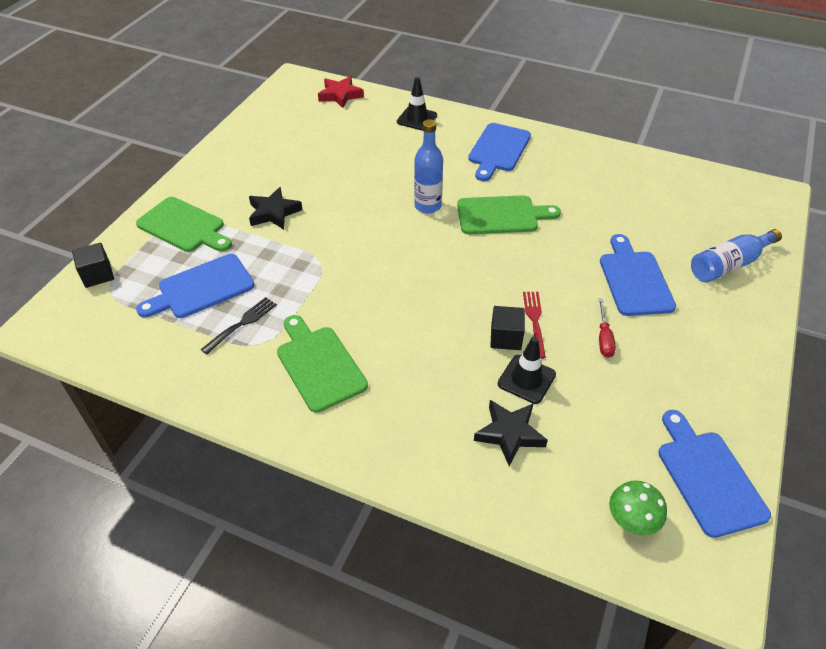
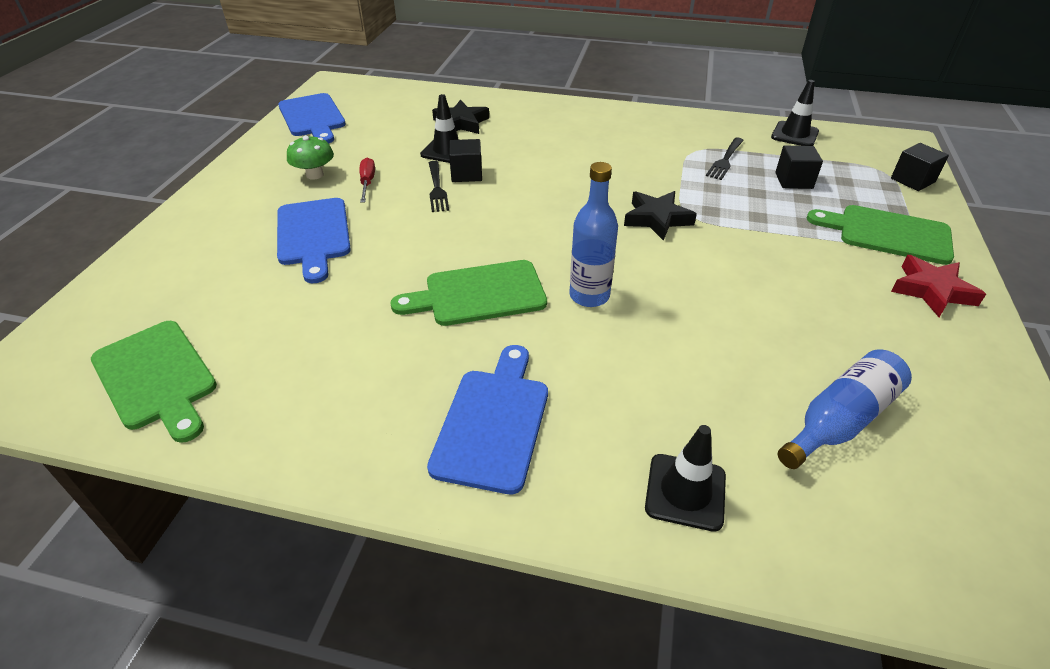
camera: 170 degrees right, 5 degrees down
blue cutting board [136,254,254,318] -> black cube [775,146,823,189]
black star [249,187,302,230] -> black star moved to [624,191,697,241]
green cutting board [277,315,368,413] -> green cutting board moved to [91,321,217,443]
red star [318,76,364,108] -> red star moved to [891,255,986,317]
red fork [523,292,546,359] -> black fork [429,161,449,212]
green mushroom [609,480,667,535] -> green mushroom moved to [287,135,334,180]
blue bottle [691,229,782,283] -> blue bottle moved to [778,349,912,469]
none -> black traffic cone [771,80,819,146]

